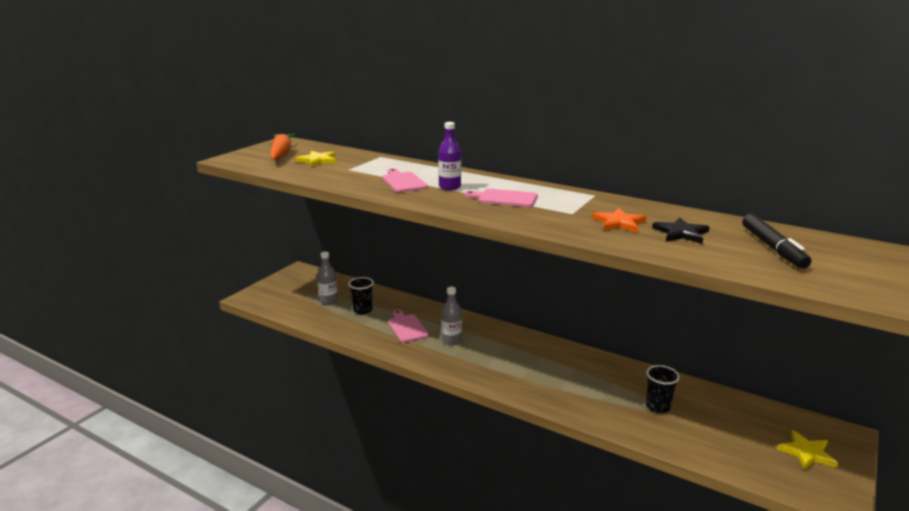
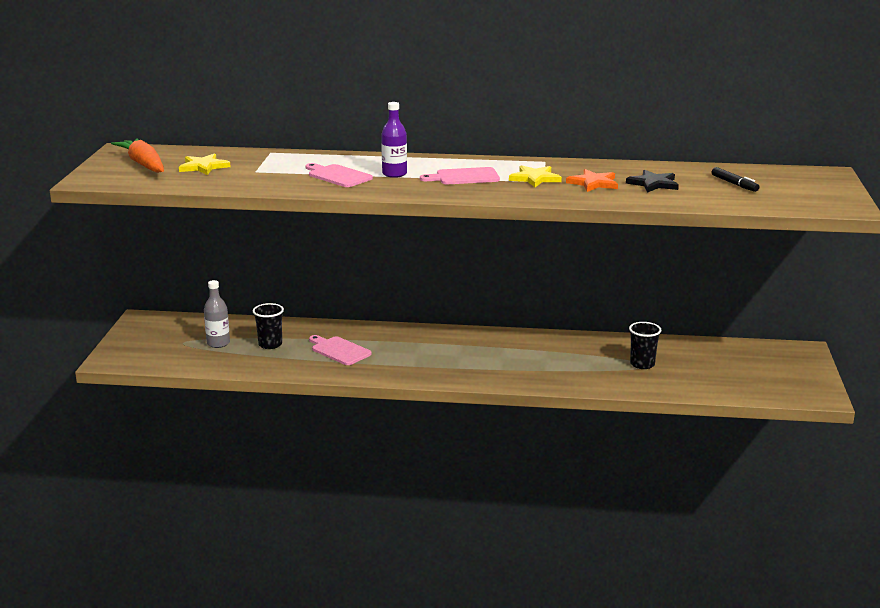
camera: 25 degrees left, 0 degrees up
grey bottle [441,287,462,345] -> none
black marker [742,214,811,269] -> black marker [712,167,759,192], size x0.63
yellow star [777,430,838,470] -> yellow star moved to [509,165,562,187]

